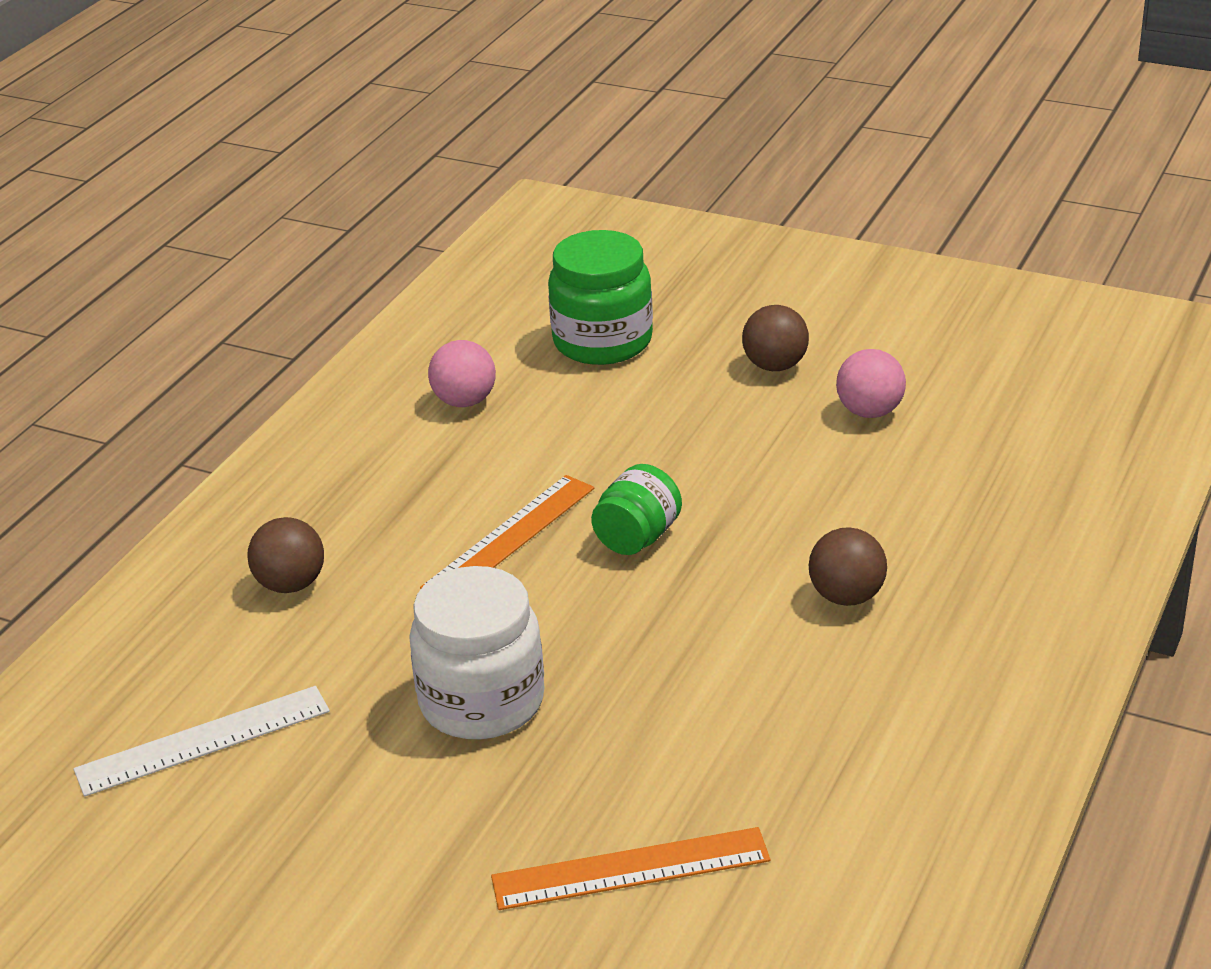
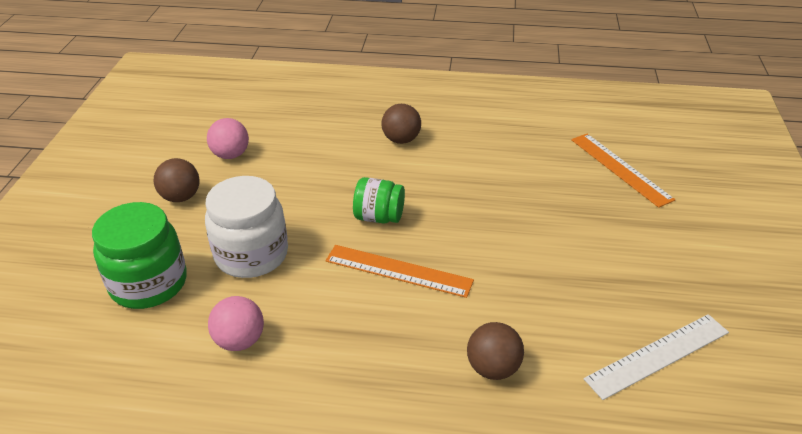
camera: 110 degrees left, 5 degrees up
white ruler [73,686,330,797] -> white ruler turned 75 degrees counterclockwise [584,314,729,400]
white jar [409,566,545,739] -> white jar moved to [205,176,288,278]

